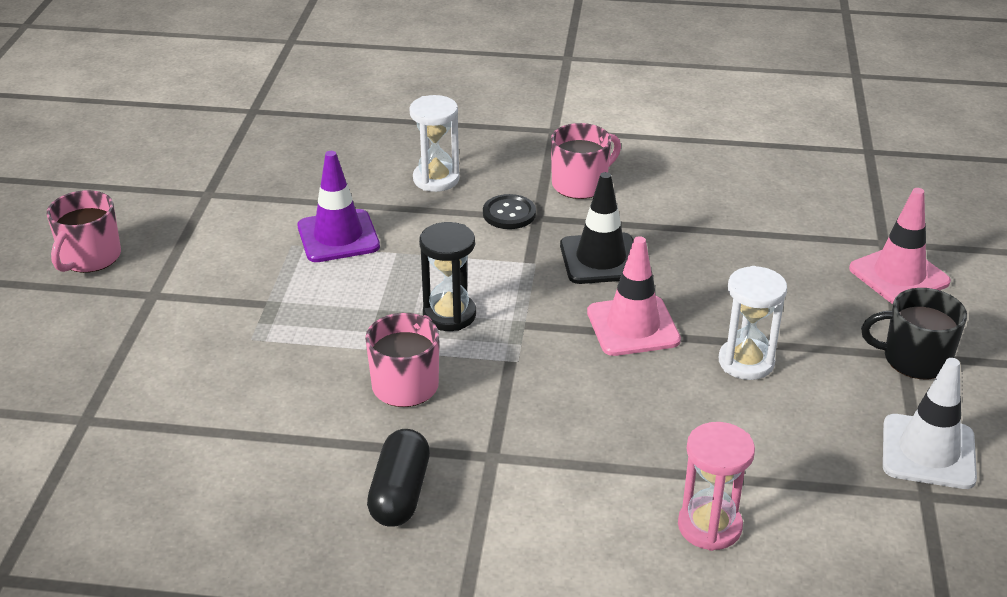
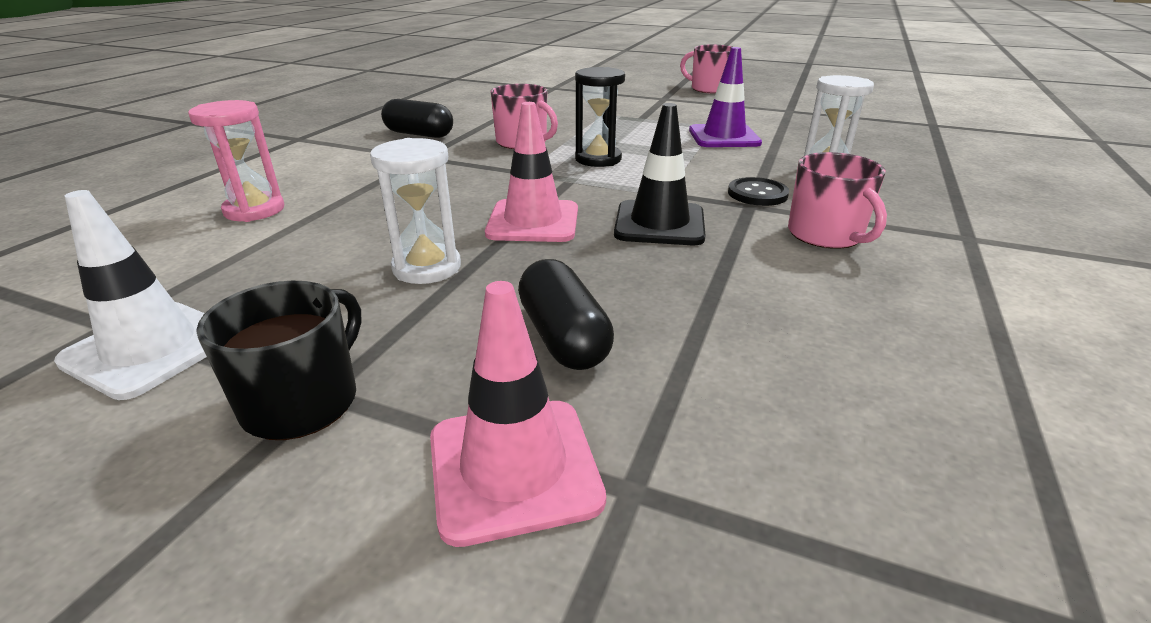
camera: 105 degrees right, 5 degrees down
none -> black capsule [518,259,614,370]

